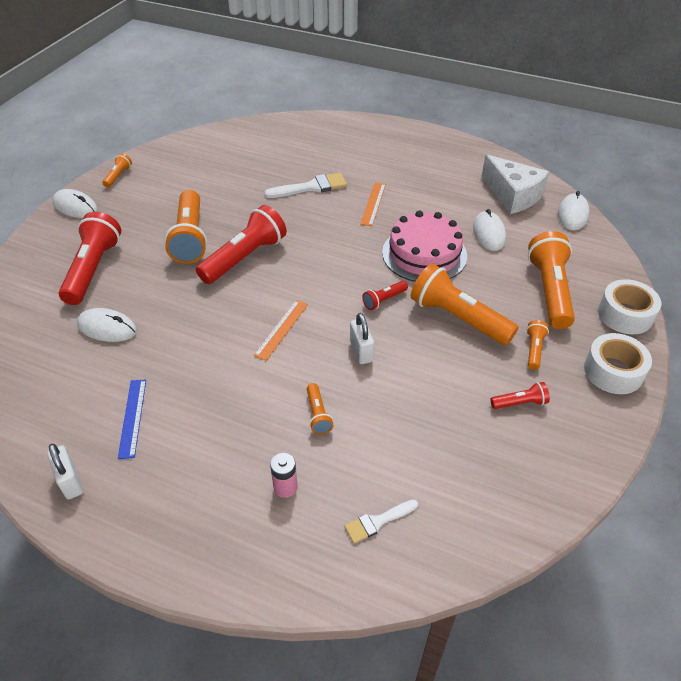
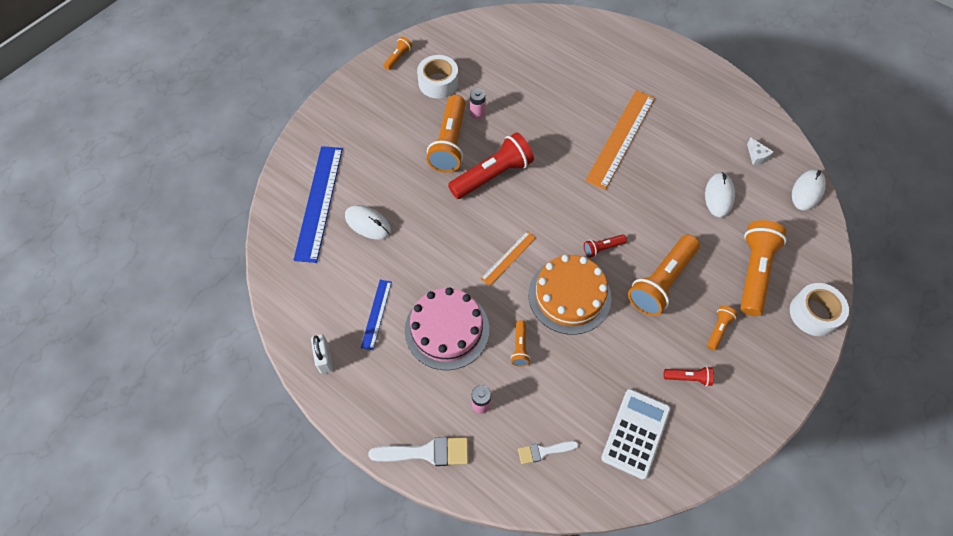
camera: 15 degrees right, 15 degrees up
white mouse [52,189,98,218] -> none
red flashlight [59,212,121,305] -> none
white brush [264,173,347,198] -> white brush moved to [368,437,469,466]
white padlock [350,313,374,364] -> orange cake [528,255,611,335]
orange ruler [360,183,386,226] -> orange ruler [585,90,655,190], size x1.95
pink cake [382,211,467,282] -> pink cake moved to [405,287,489,370]
orange flashlight [411,263,518,345] -> orange flashlight turned 105 degrees counterclockwise [628,235,700,316]
white cheese [481,155,549,214] -> white cheese [747,138,773,165], size x0.42
white tape [584,333,652,394] -> white tape moved to [417,55,458,98]
none -> blue ruler [294,146,343,263]
none -> pink battery [470,88,485,119]
none -> white calculator [601,389,671,479]

